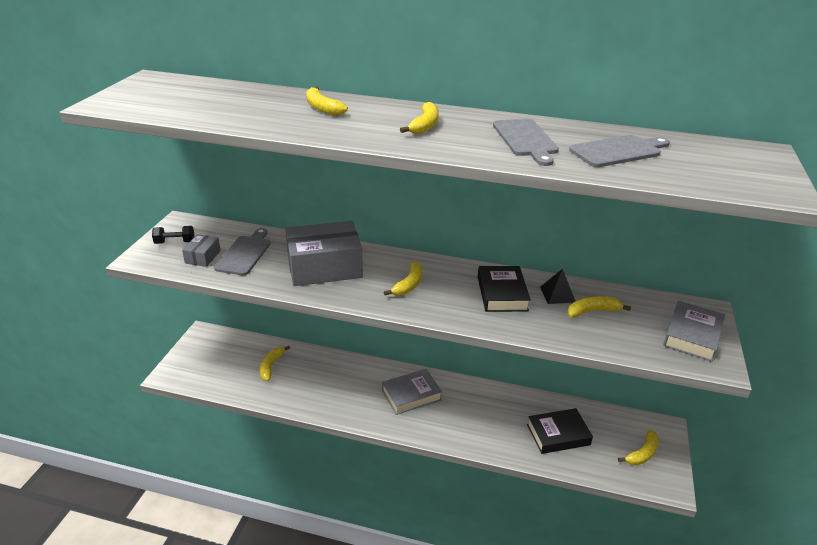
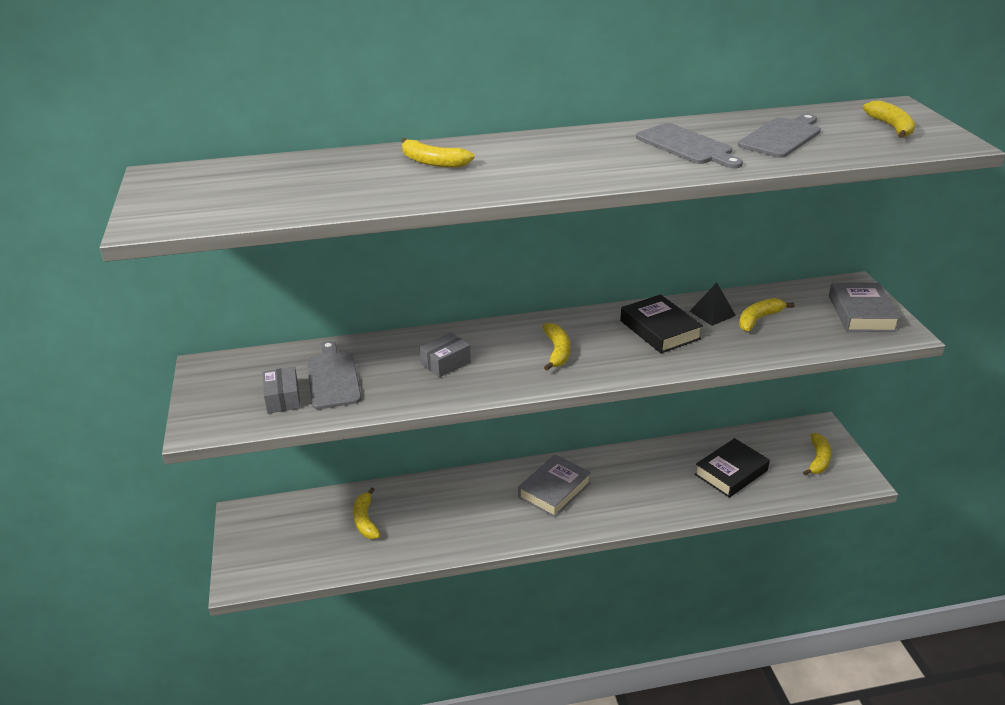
camera: 25 degrees left, 0 degrees up
black dumbbell [152,226,194,244] -> none
grey box [285,221,363,286] -> grey box [419,332,471,377], size x0.46
yellow banana [400,102,439,134] -> yellow banana moved to [863,100,915,138]

